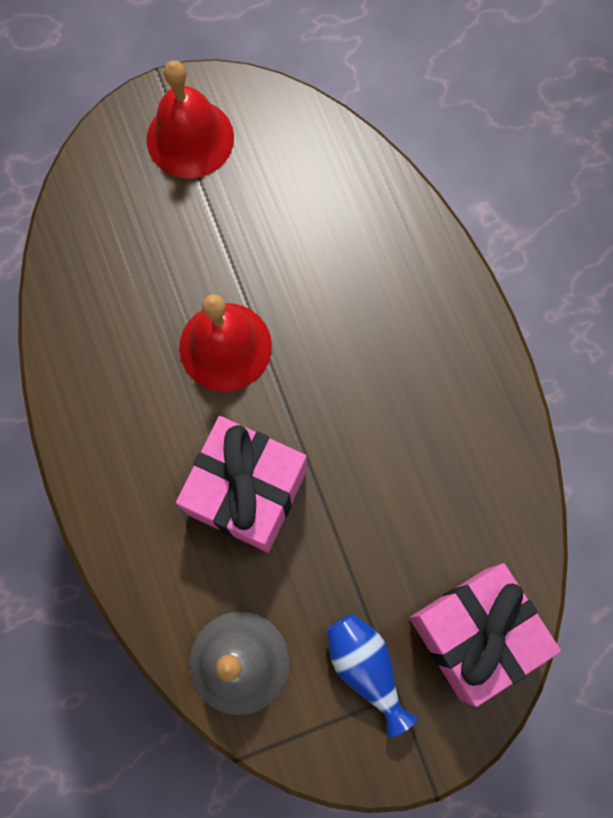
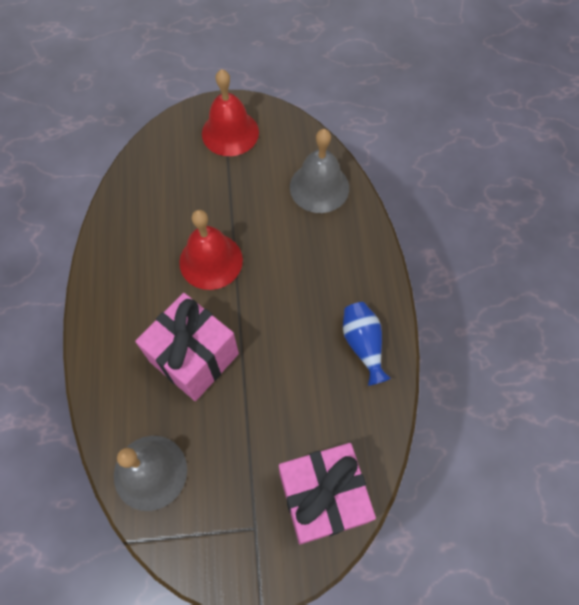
camera: 15 degrees right, 10 degrees down
blue vase [326,614,418,738] -> blue vase moved to [343,302,391,386]
none -> grey bell [290,129,349,213]

